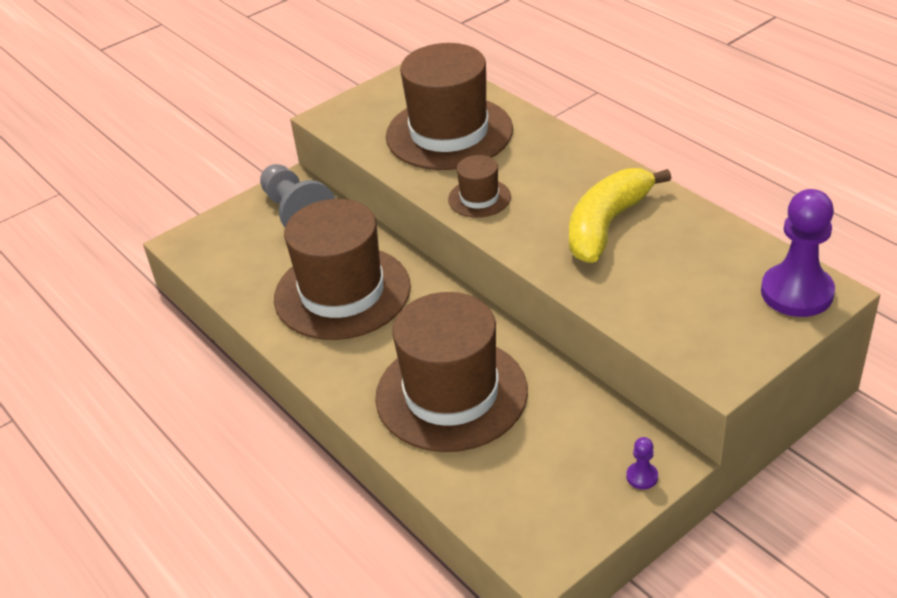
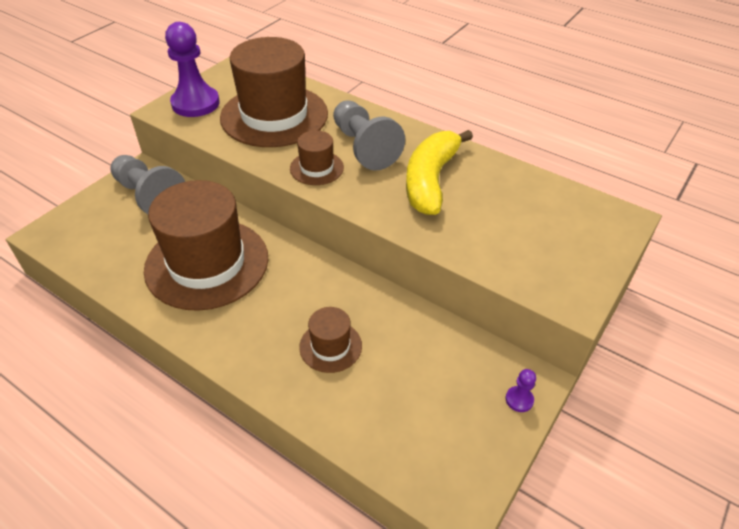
camera: 20 degrees left, 5 degrees up
brown hat [375,292,528,452] -> brown hat [299,307,362,373], size x0.46
purple pawn [761,189,835,317] -> purple pawn moved to [165,22,220,117]
none -> grey pawn [333,100,405,171]

